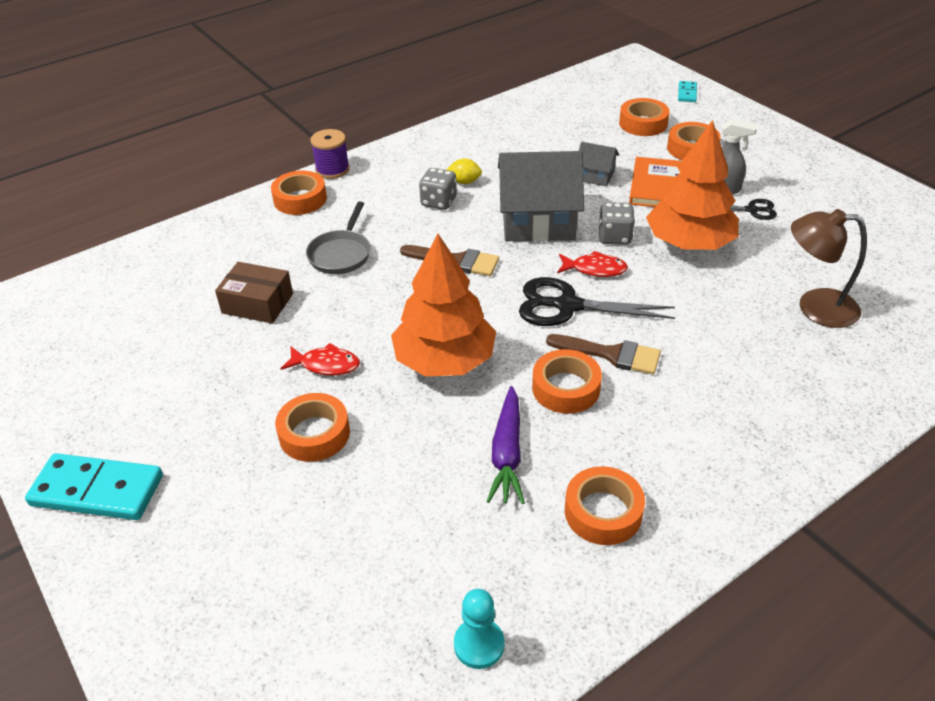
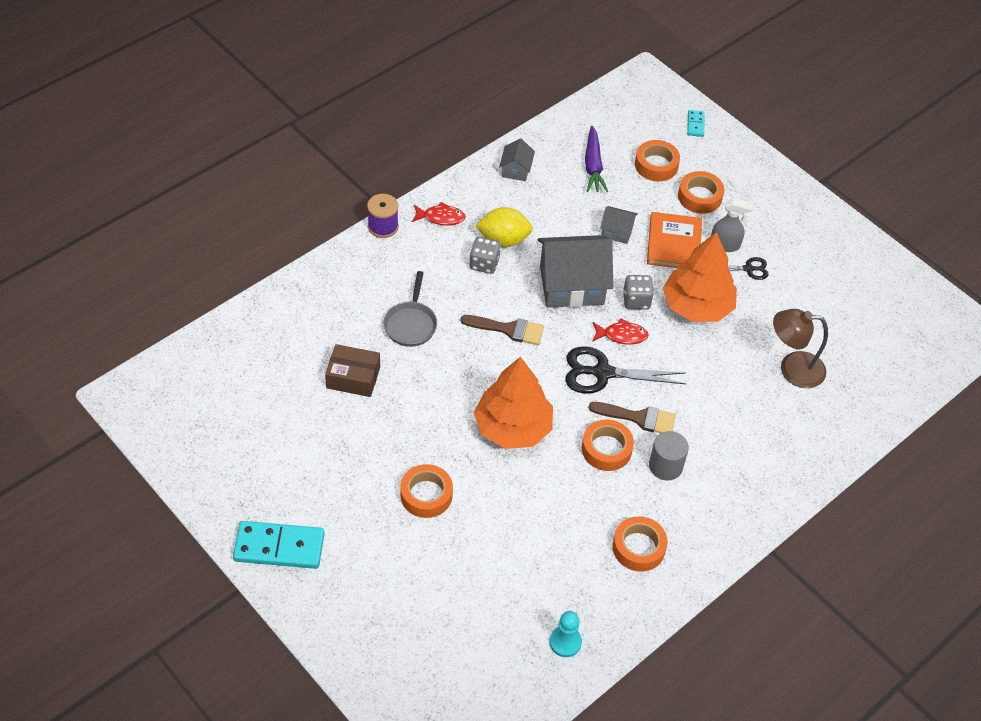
camera: 10 degrees left, 10 degrees up
orange tape [271,171,327,215] -> none
red fish [280,343,360,376] -> red fish moved to [412,202,466,226]
yellow lemon [447,158,482,184] -> yellow lemon [475,207,533,247], size x1.79
purple carrot [487,386,525,504] -> purple carrot moved to [585,126,608,192]
none -> grey house [499,138,535,181]
none -> grey cylinder [649,431,689,481]

